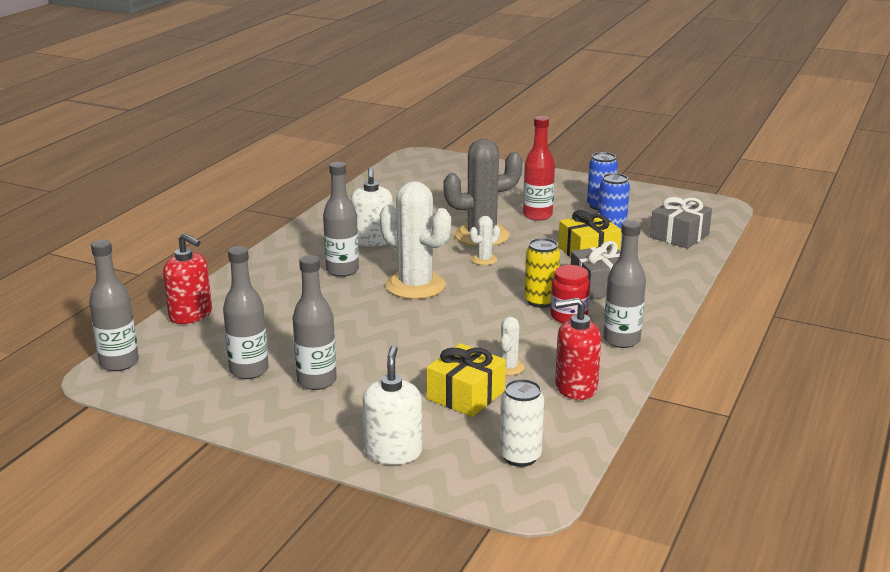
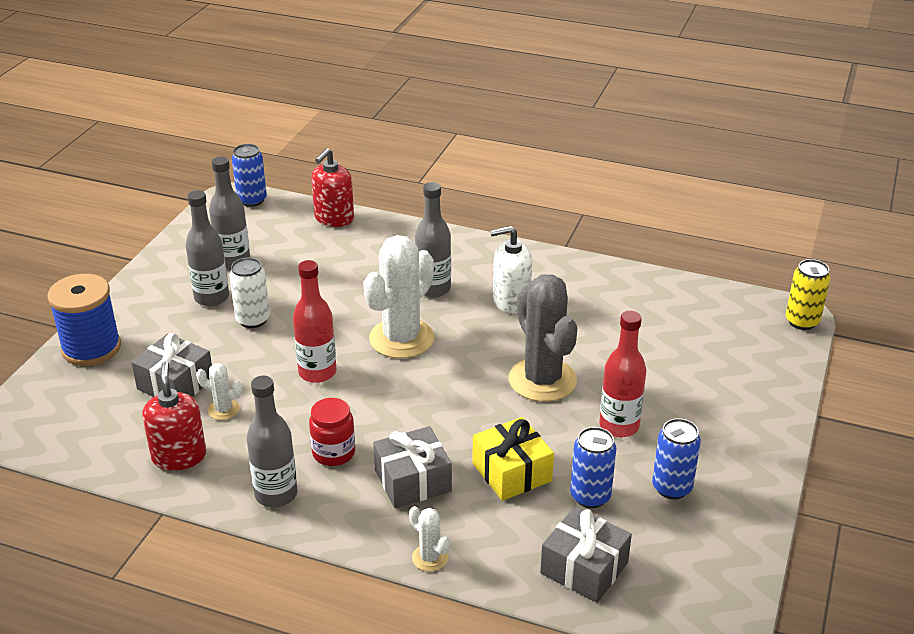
camera: 85 degrees right, 10 degrees up
grey bottle [89,240,139,371] -> blue can [232,144,267,207]
white soap dispenser [363,345,422,465] -> blue spool [48,274,121,366]
yellow gift [427,343,506,417] -> grey gift [131,333,212,397]
white cactus [470,216,500,265] -> white cactus moved to [409,506,450,571]
white can [499,379,544,467] -> white can moved to [229,258,270,328]
yellow can [524,238,560,308] -> yellow can moved to [786,259,830,330]
none -> red bottle [293,260,336,383]

